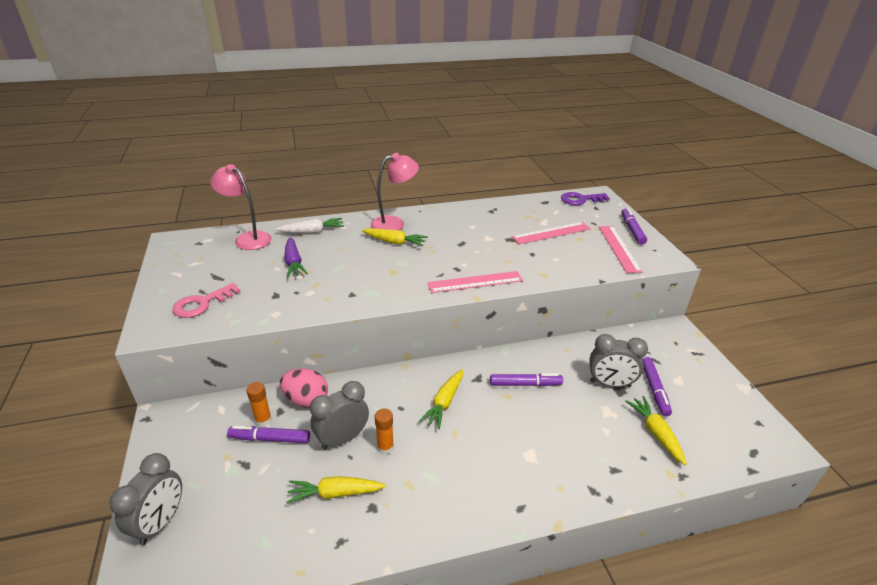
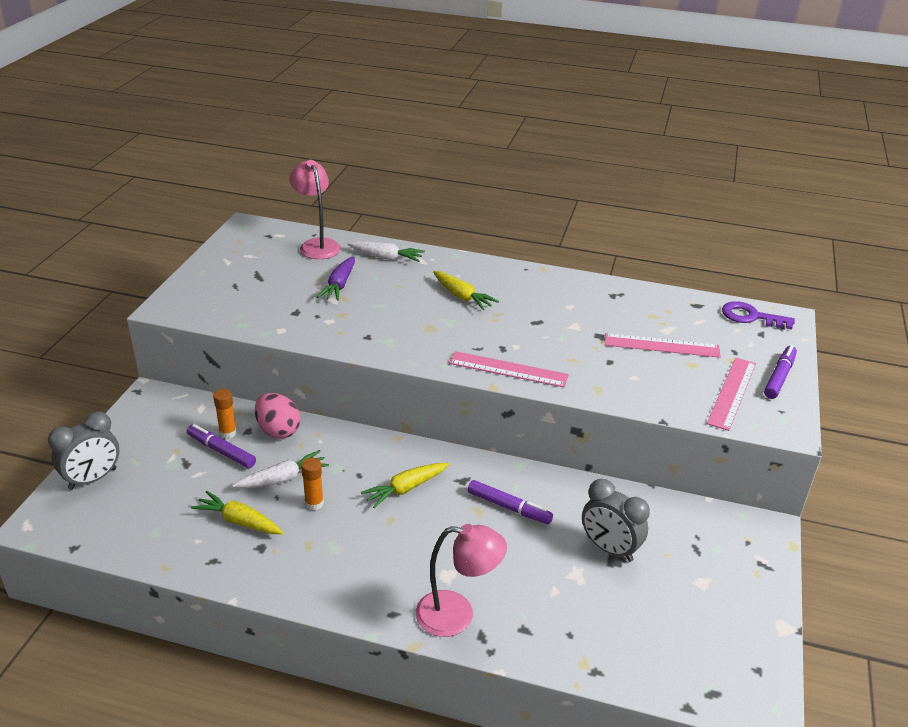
camera: 30 degrees right, 0 degrees up
pink key [173,283,241,318] -> none
grey clock [310,381,369,450] -> white carrot [232,450,329,488]
pink lamp [371,153,419,230] -> pink lamp moved to [415,524,507,637]
yellow carrot [625,396,687,465] -> none
purple marker [643,357,672,416] -> none

